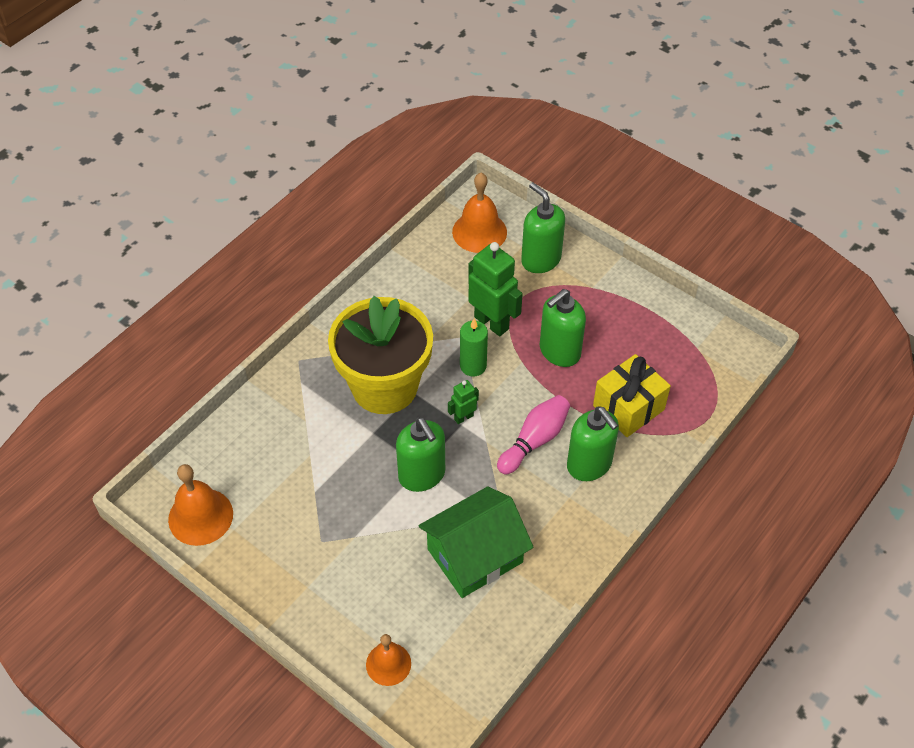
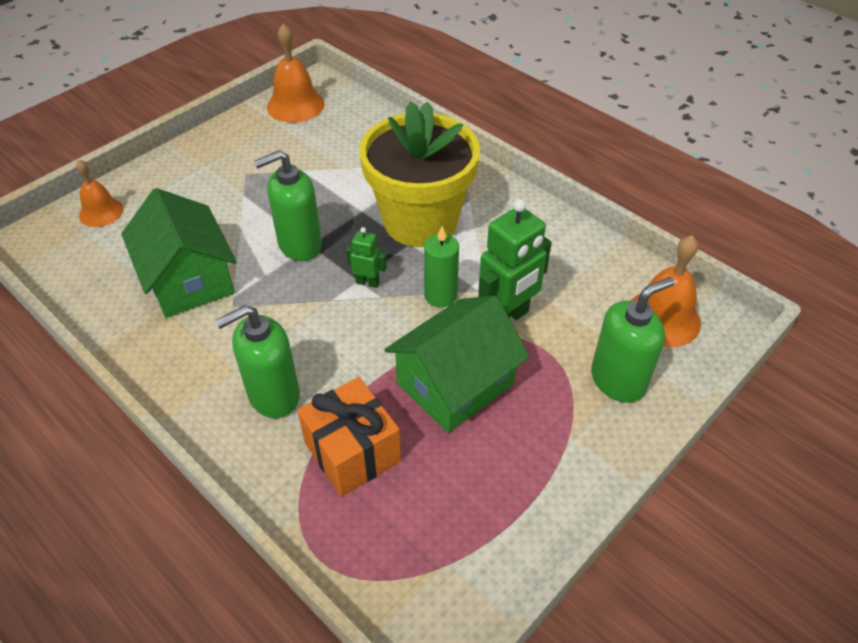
camera: 95 degrees right, 5 degrees down
green robot [448,380,479,424] -> green robot turned 45 degrees counterclockwise [346,227,387,288]
pink bowling pin [497,395,570,474] -> none
green soap dispenser [540,289,586,367] -> green house [384,296,530,433]
yellow gift [593,354,671,437] -> orange gift [297,377,401,496]

